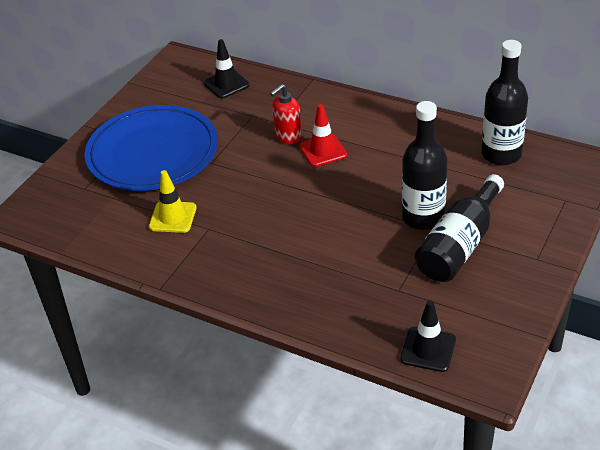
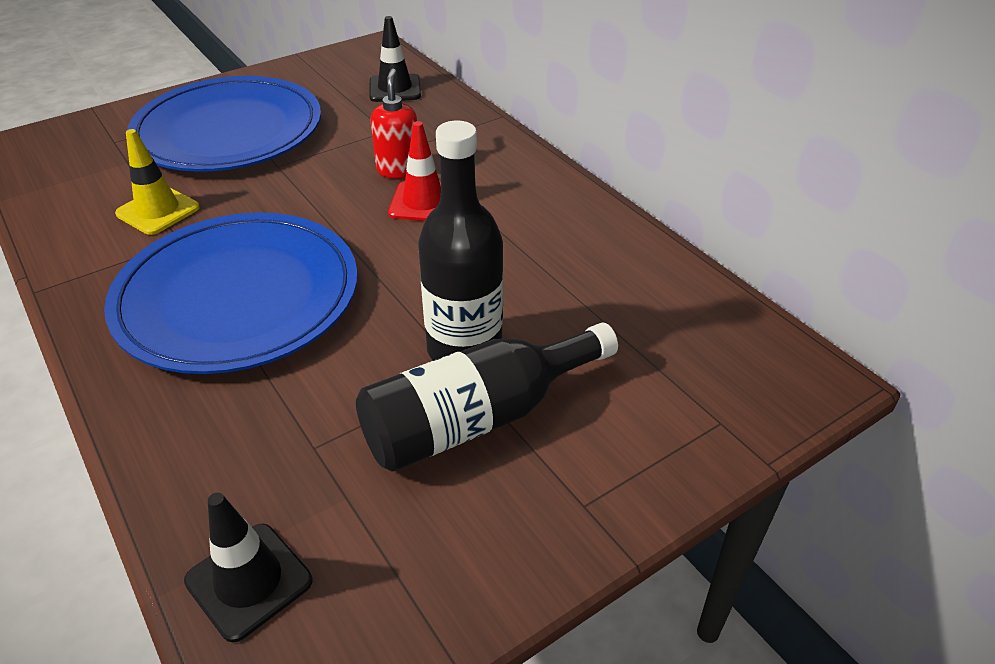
camera: 25 degrees right, 0 degrees up
red soap dispenser [270,84,302,144] -> red soap dispenser turned 105 degrees clockwise [371,69,417,179]
black bottle [481,40,528,165] -> none
none -> blue plate [104,213,358,374]

